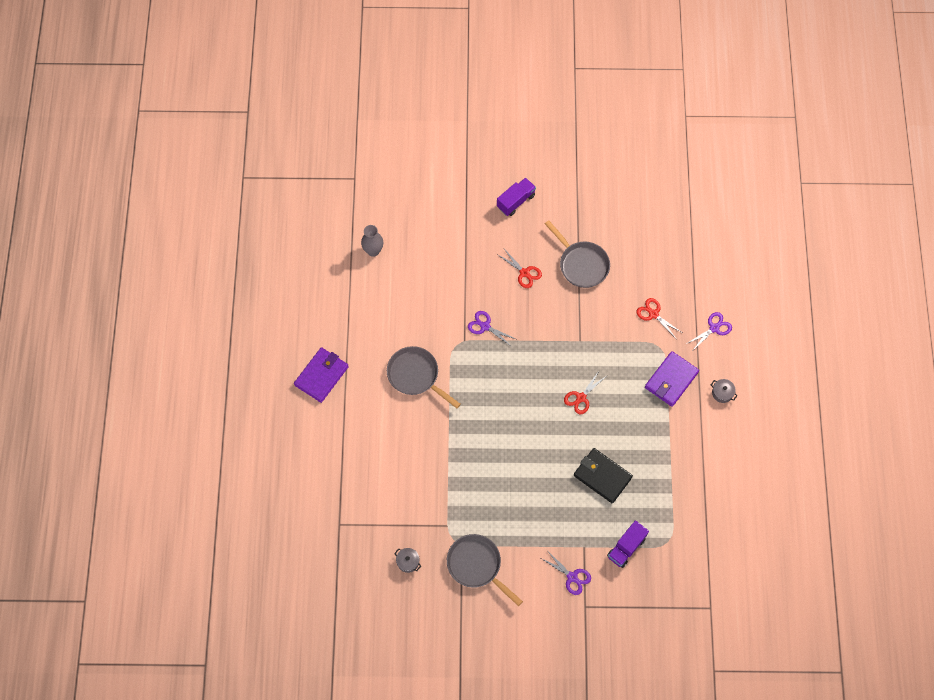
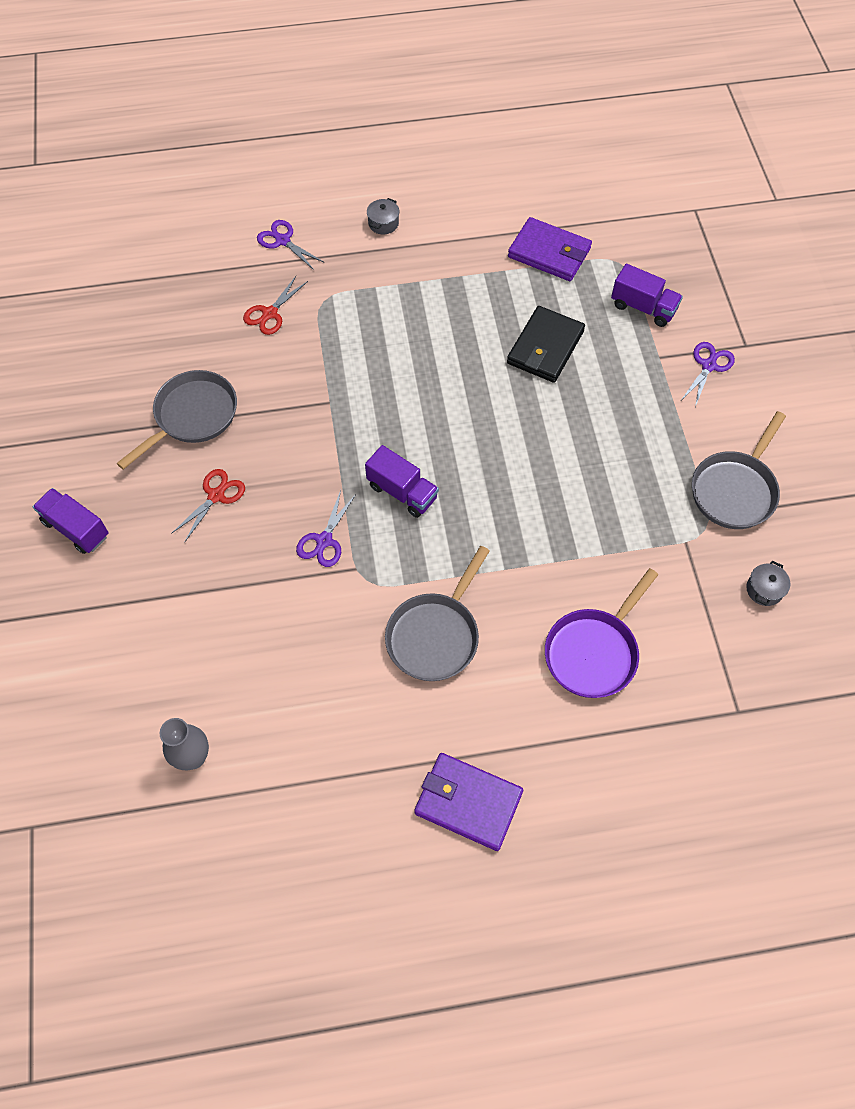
camera: 100 degrees left, 5 degrees down
red scissors [564,371,605,414] -> none
purple wallet [645,351,699,407] -> purple wallet moved to [508,217,592,281]
none -> purple truck [365,445,439,518]
none -> purple pan [545,568,658,698]

